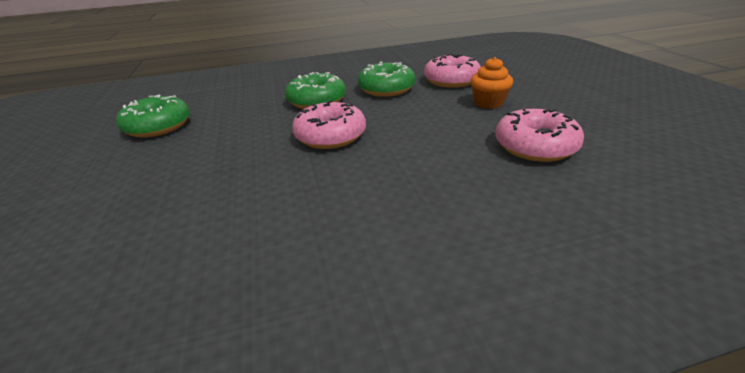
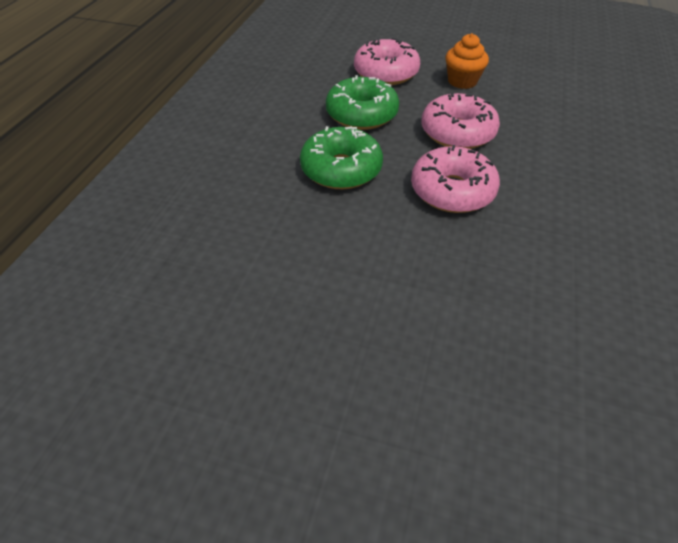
camera: 60 degrees left, 15 degrees up
green donut [116,95,190,138] -> none
pink donut [496,107,584,162] -> pink donut moved to [421,92,500,149]

